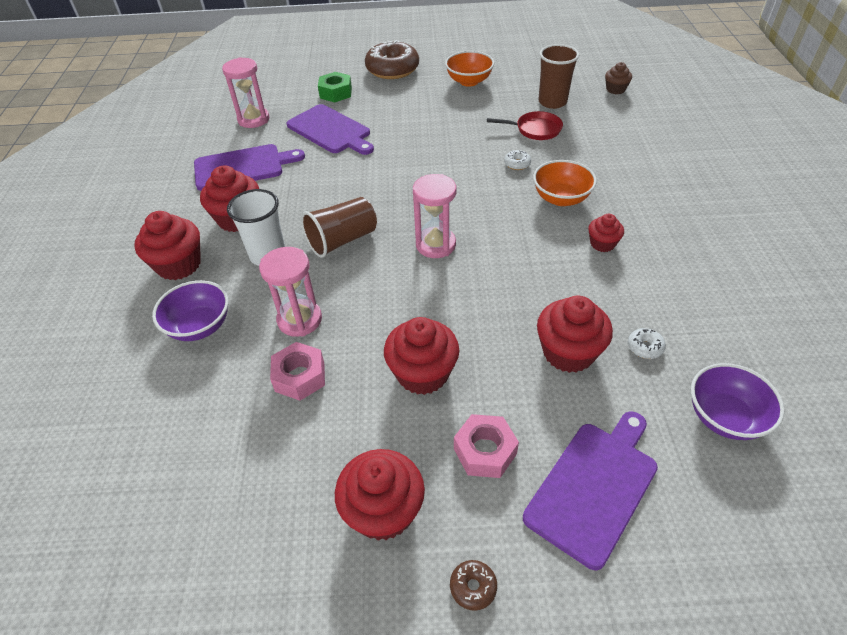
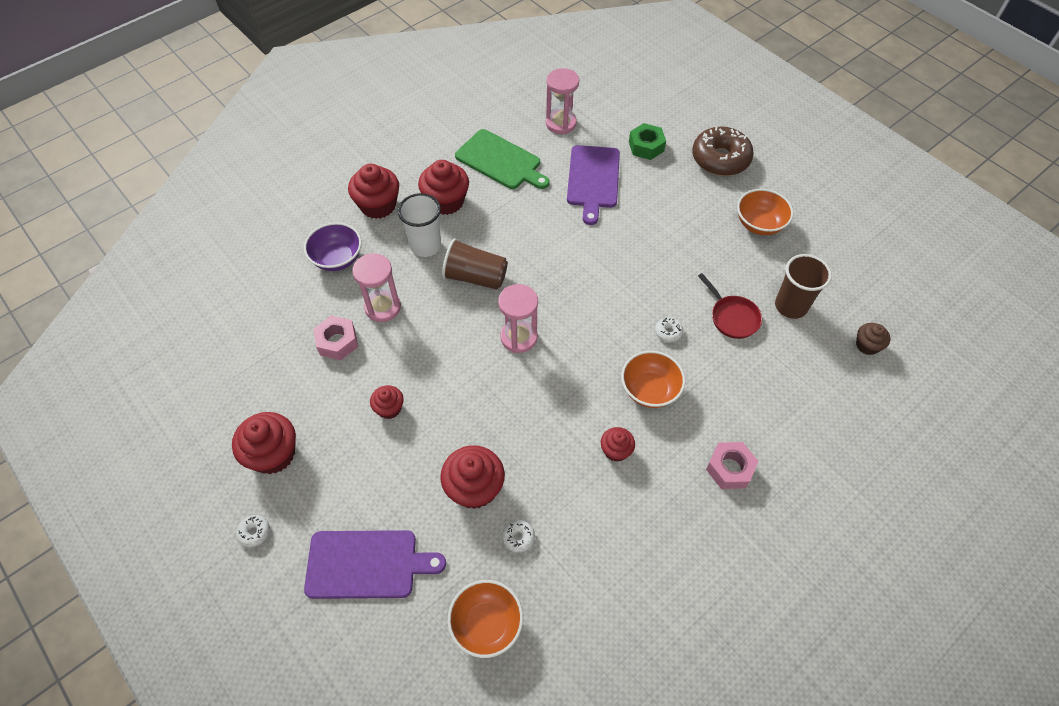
camera: 50 degrees right, 10 degrees up
purple cutting board [194,144,305,191] -> green cutting board [455,129,550,189]
red cupcake [384,317,459,395] -> red cupcake [370,385,404,419], size x0.56
brown donut [450,560,497,611] -> white donut [236,515,270,547]
pink nut [454,414,519,478] -> pink nut moved to [706,442,758,489]
purple bowl [691,363,785,440] -> orange bowl [448,580,523,658]

